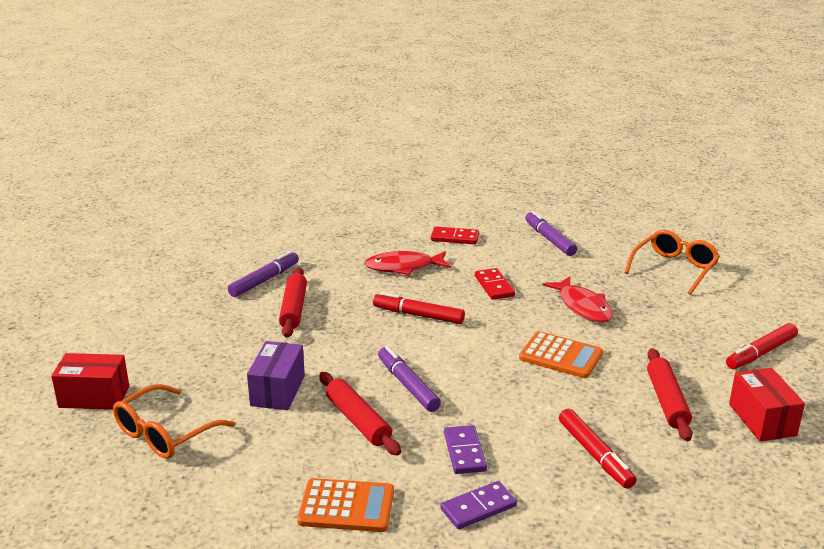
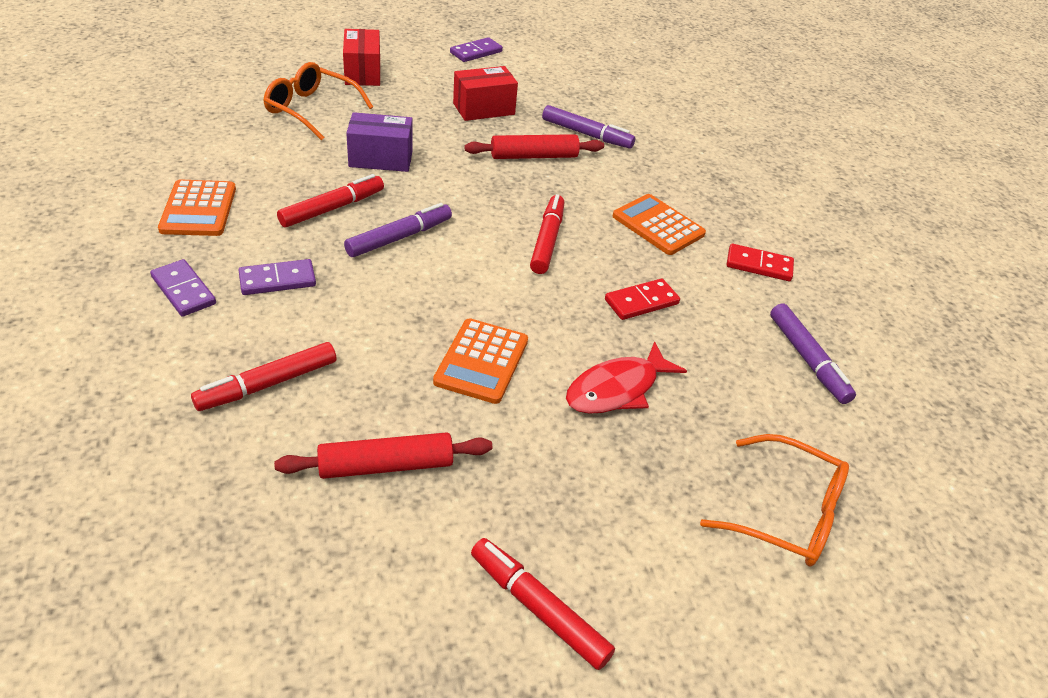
camera: 75 degrees right, 15 degrees up
red rolling pin [319,372,401,456] -> red marker [277,174,384,227]
red fish [364,251,451,275] -> orange calculator [613,194,706,255]
red domino [431,226,479,244] -> red domino turned 75 degrees counterclockwise [727,244,794,281]
purple marker [525,211,577,256] -> purple marker turned 105 degrees clockwise [770,304,856,404]
red box [729,368,805,442] -> red box moved to [453,66,518,121]
none -> purple domino [450,37,503,62]

